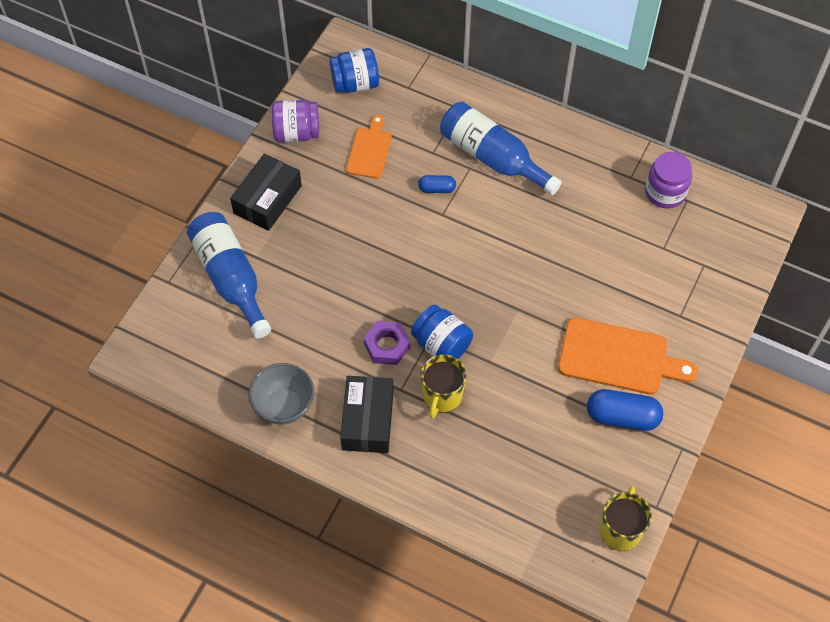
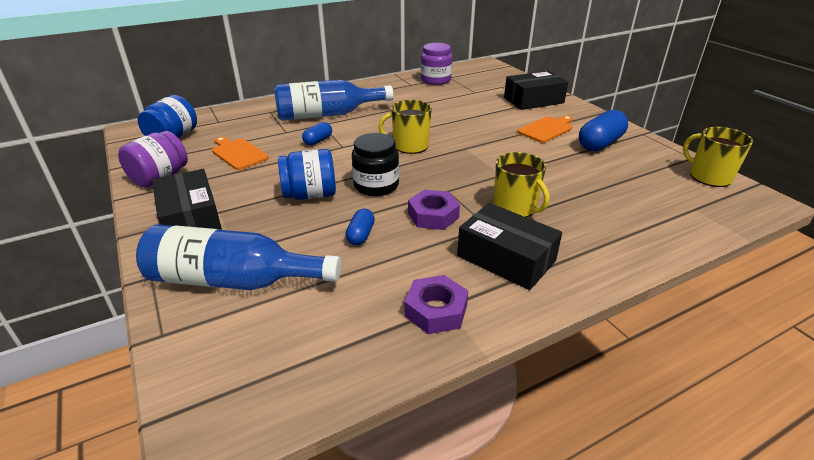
camera: 55 degrees left, 25 degrees down
grey bowl [248,363,314,424] -> purple nut [404,275,468,334]
blue jar [411,305,473,359] -> blue jar moved to [278,149,336,200]
orange cutting board [558,317,698,395] -> orange cutting board [518,116,573,143], size x0.60
none -> blue capsule [346,209,375,245]
none -> black jar [352,133,399,196]
none -> yellow mug [378,100,432,154]
none -> black box [504,71,568,110]

